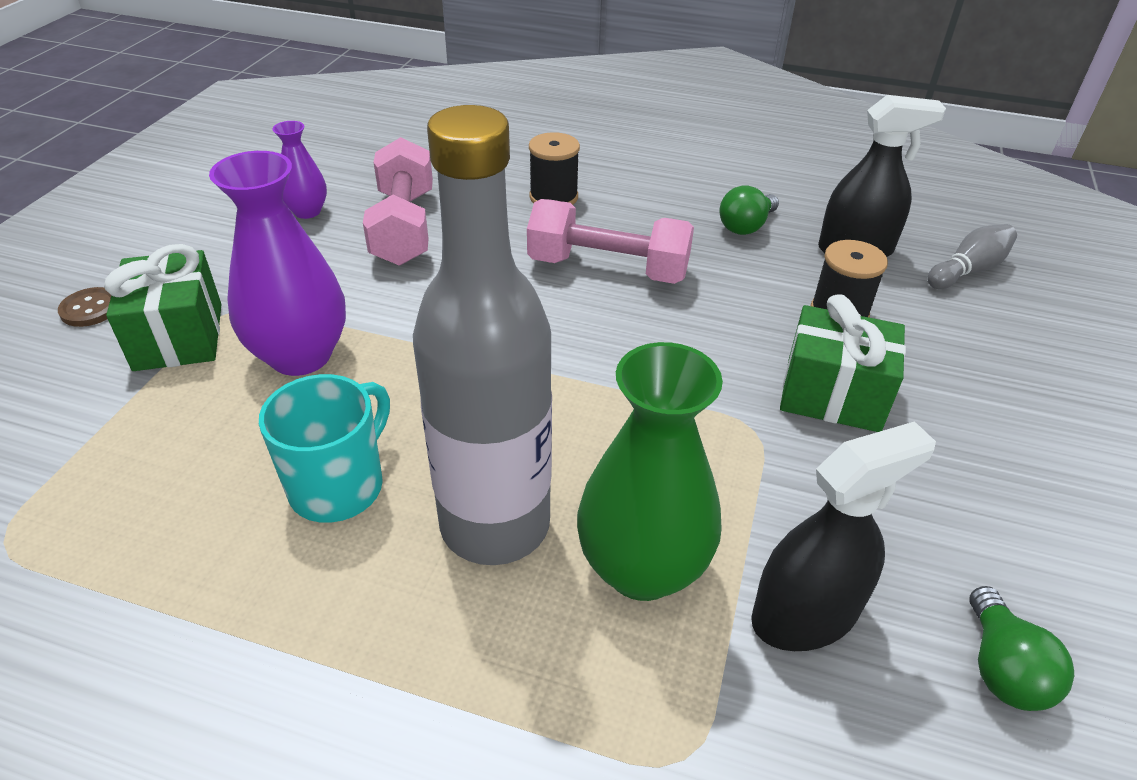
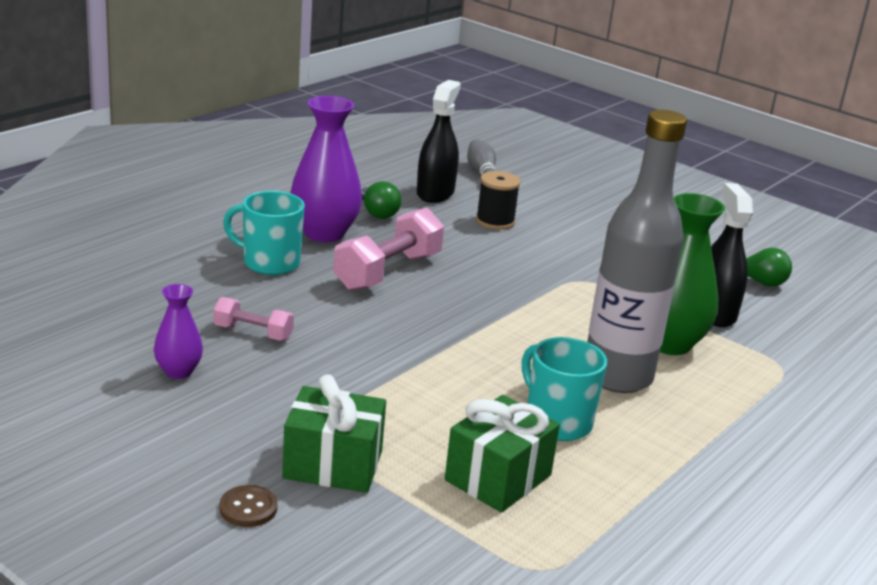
camera: 70 degrees left, 15 degrees down
purple vase [209,151,346,376] -> purple vase moved to [290,96,362,242]
pink dumbbell [363,137,433,266] -> pink dumbbell [213,297,294,341], size x0.55
black spool [529,132,580,205] -> turquoise mug [223,191,305,275]
green gift [780,294,906,432] -> green gift moved to [445,395,560,513]

